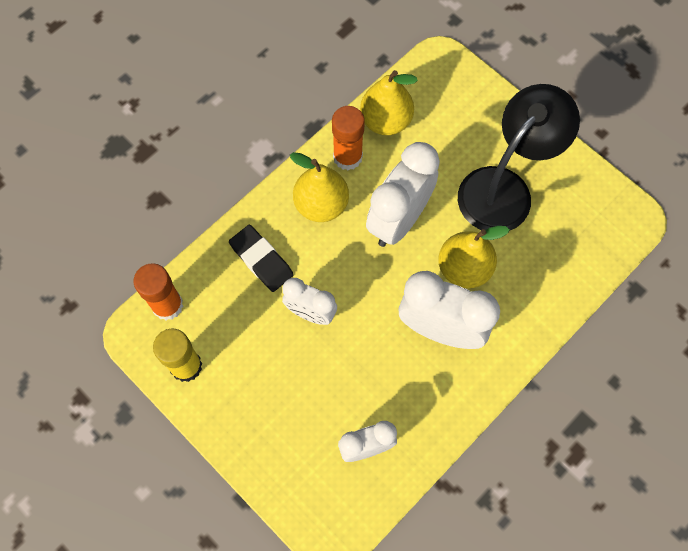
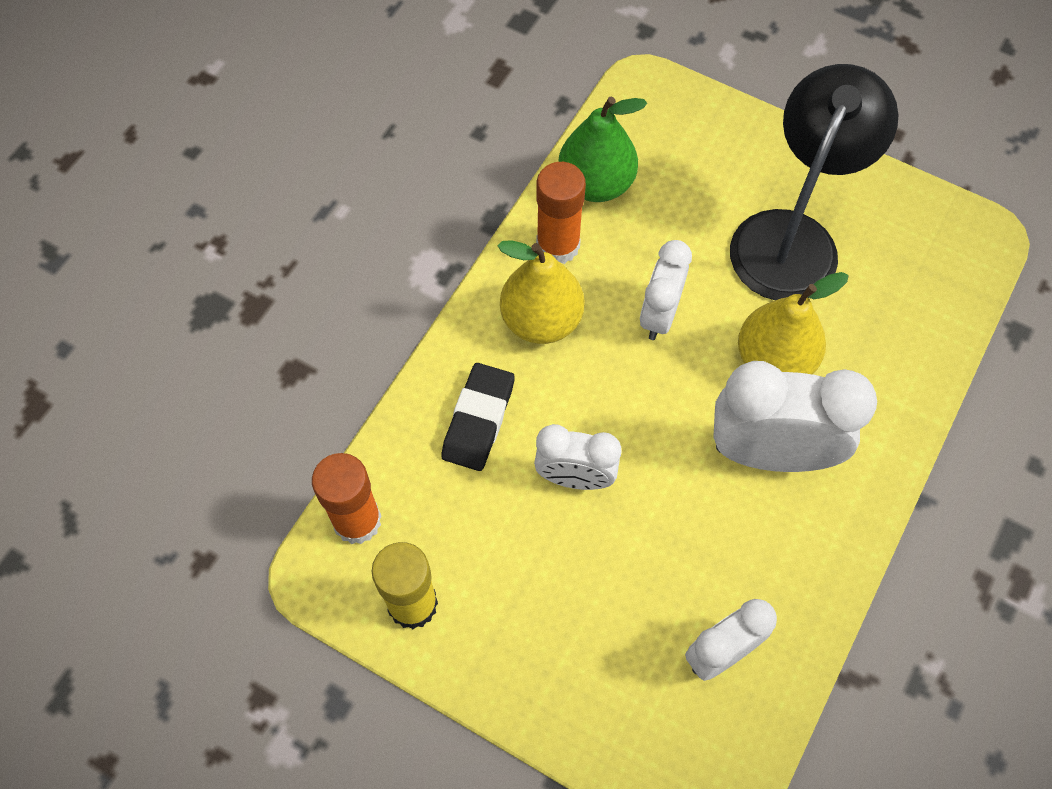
camera: 15 degrees left, 5 degrees down
black eraser [229,225,294,292] -> black eraser turned 75 degrees clockwise [441,363,515,471]
yellow pear [360,70,418,135] -> green pear [558,97,648,202]
white clock [366,142,440,247] -> white clock [640,240,692,340], size x0.60

